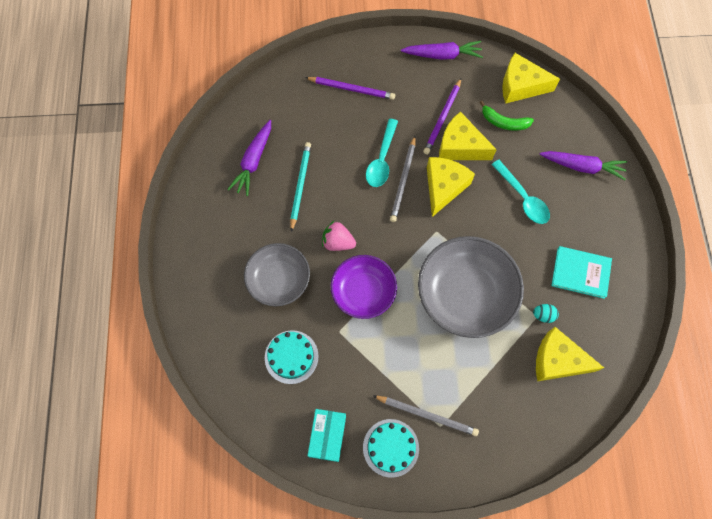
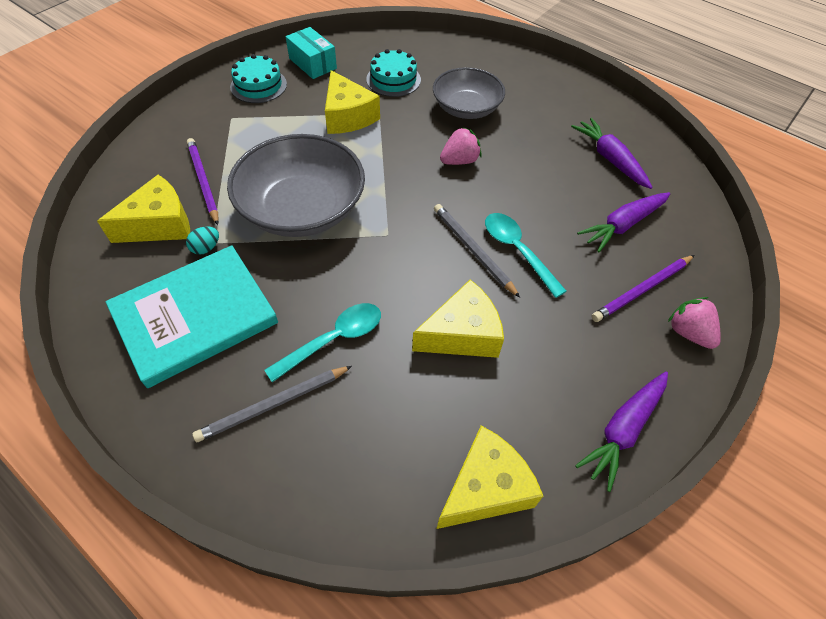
camera: 130 degrees right, 15 degrees down
turquoise pencil [290,142,311,232] -> none
purple bowl [331,255,397,319] -> none
grey pencil [373,396,479,436] -> grey pencil moved to [192,366,352,442]
purple pencil [423,78,461,154] -> purple pencil moved to [187,138,218,225]
yellow cheese [427,157,475,217] -> yellow cheese moved to [325,70,380,134]
green banana [479,101,534,131] -> none
turquoise spoon [491,160,550,224] -> turquoise spoon turned 135 degrees clockwise [264,303,381,382]
purple carrot [540,151,627,180] -> purple carrot moved to [577,192,670,252]
turquoise book [551,246,612,299] -> turquoise book [106,245,278,388], size x1.70
none -> pink strawberry [668,297,721,349]

